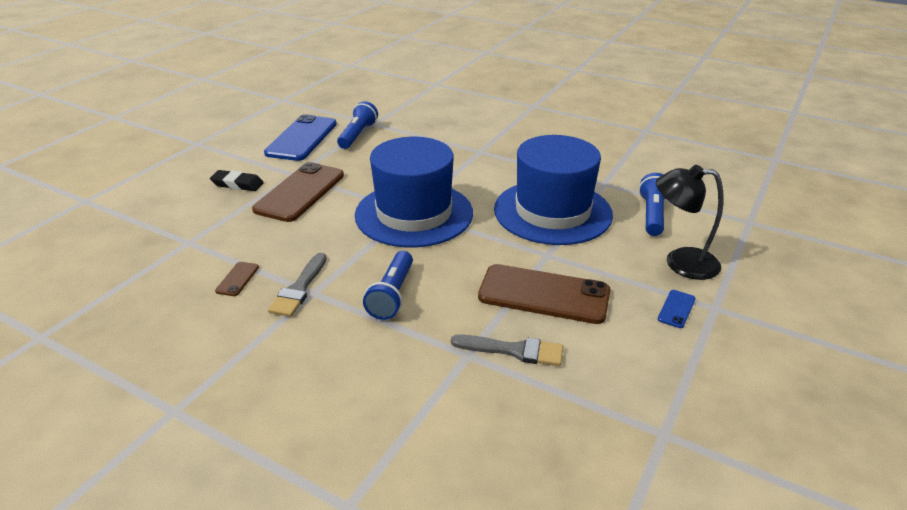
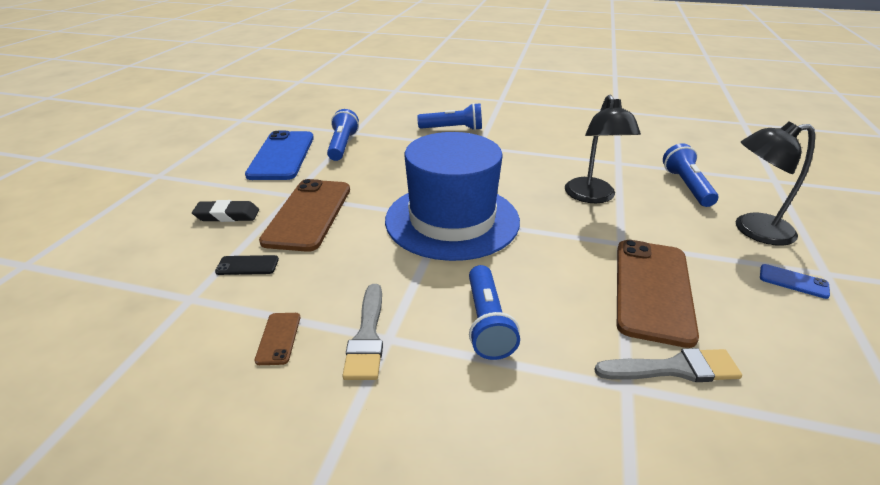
camera: 15 degrees left, 0 degrees up
brown phone [478,264,611,324] -> brown phone turned 75 degrees counterclockwise [617,240,699,348]
blue hat [494,135,613,245] -> black lamp [565,95,641,203]
blue phone [658,290,696,328] -> blue phone turned 75 degrees counterclockwise [760,264,830,299]
none -> black phone [215,255,279,275]
none -> blue flashlight [417,103,482,130]

